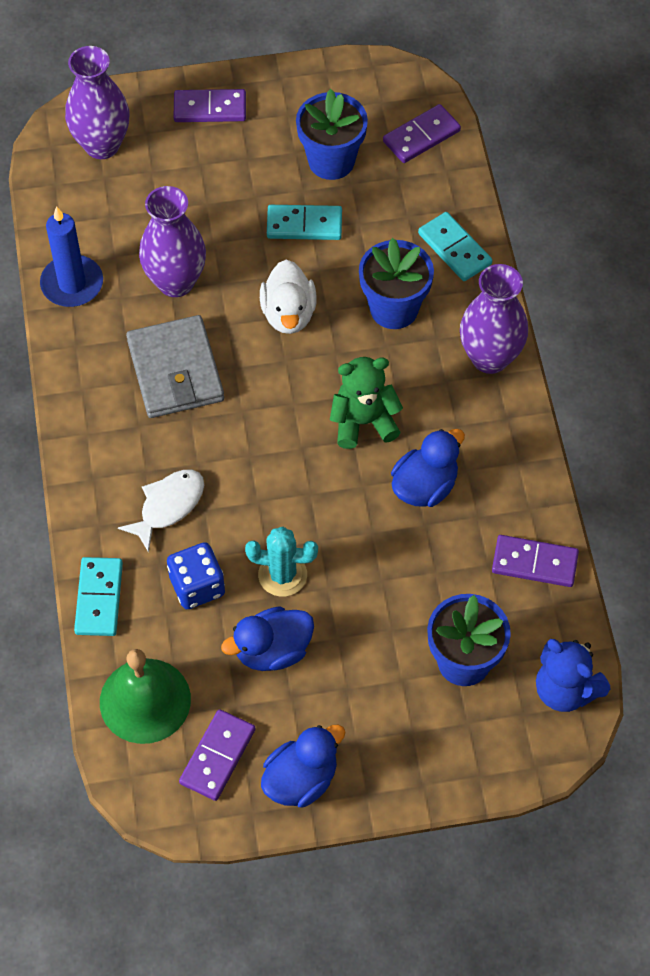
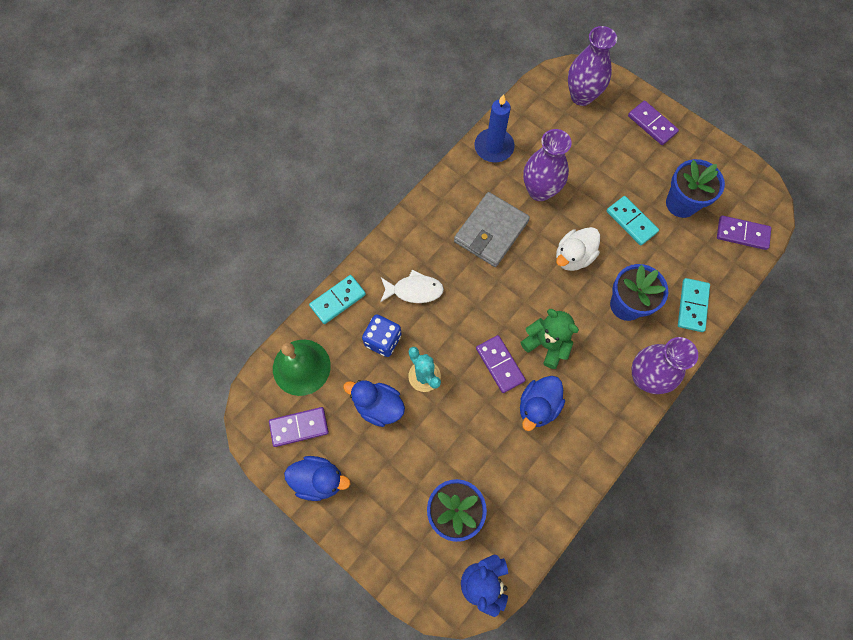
camera: 50 degrees right, 10 degrees up
blue duck [391,429,465,507] -> blue duck turned 120 degrees clockwise [520,376,565,431]
purple domino [492,535,579,587] -> purple domino moved to [476,335,526,393]

